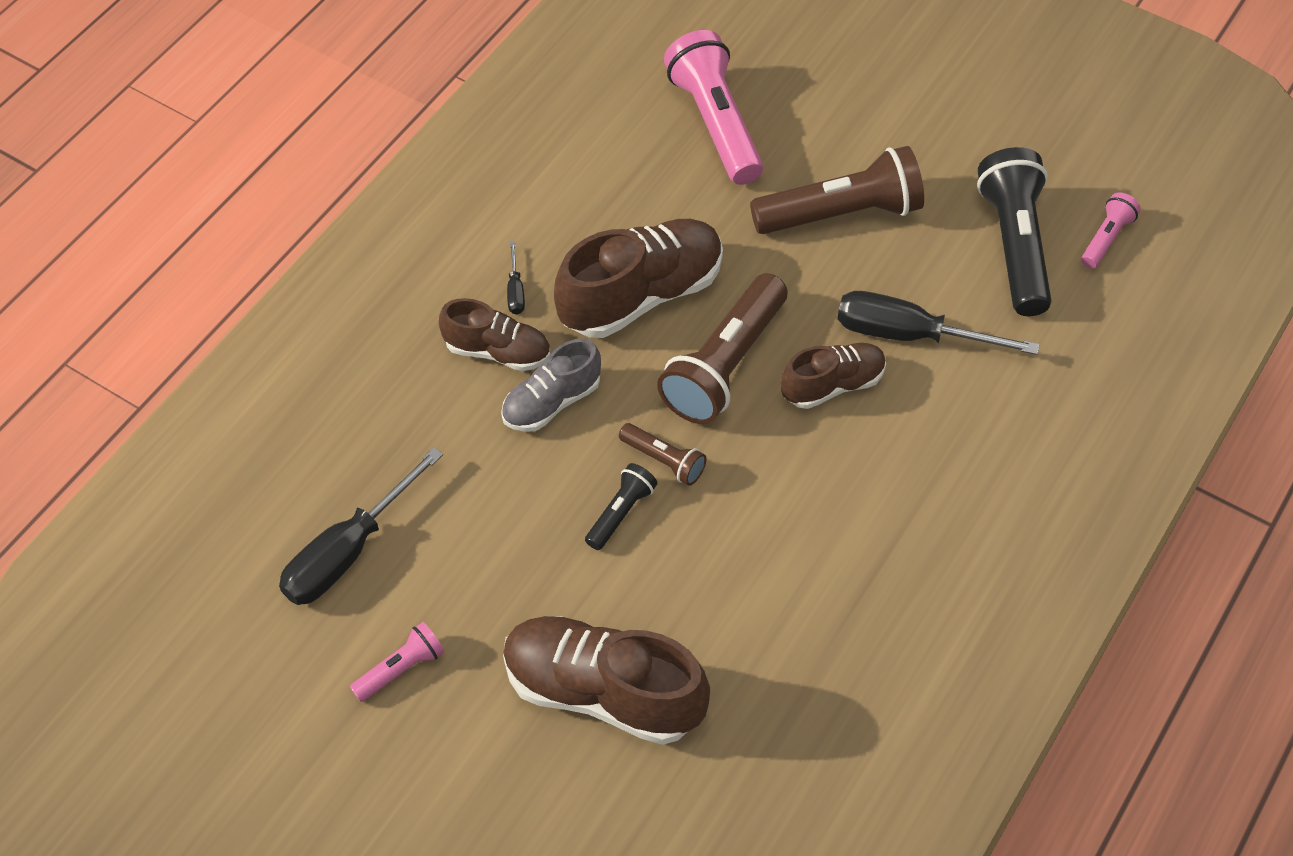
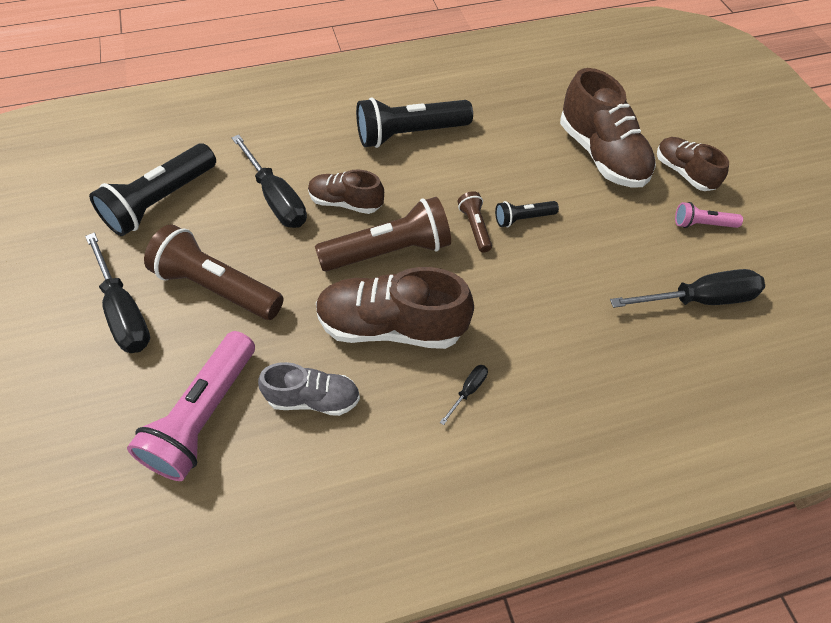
camera: 140 degrees left, 0 degrees up
brown shoe [439,298,550,371] -> brown shoe moved to [657,137,729,191]
grey shoe [501,339,601,432] -> grey shoe moved to [258,362,360,416]
pink flashlight [1081,192,1141,269] -> none
none -> black screwdriver [85,233,150,353]
none -> black flashlight [356,97,473,148]

